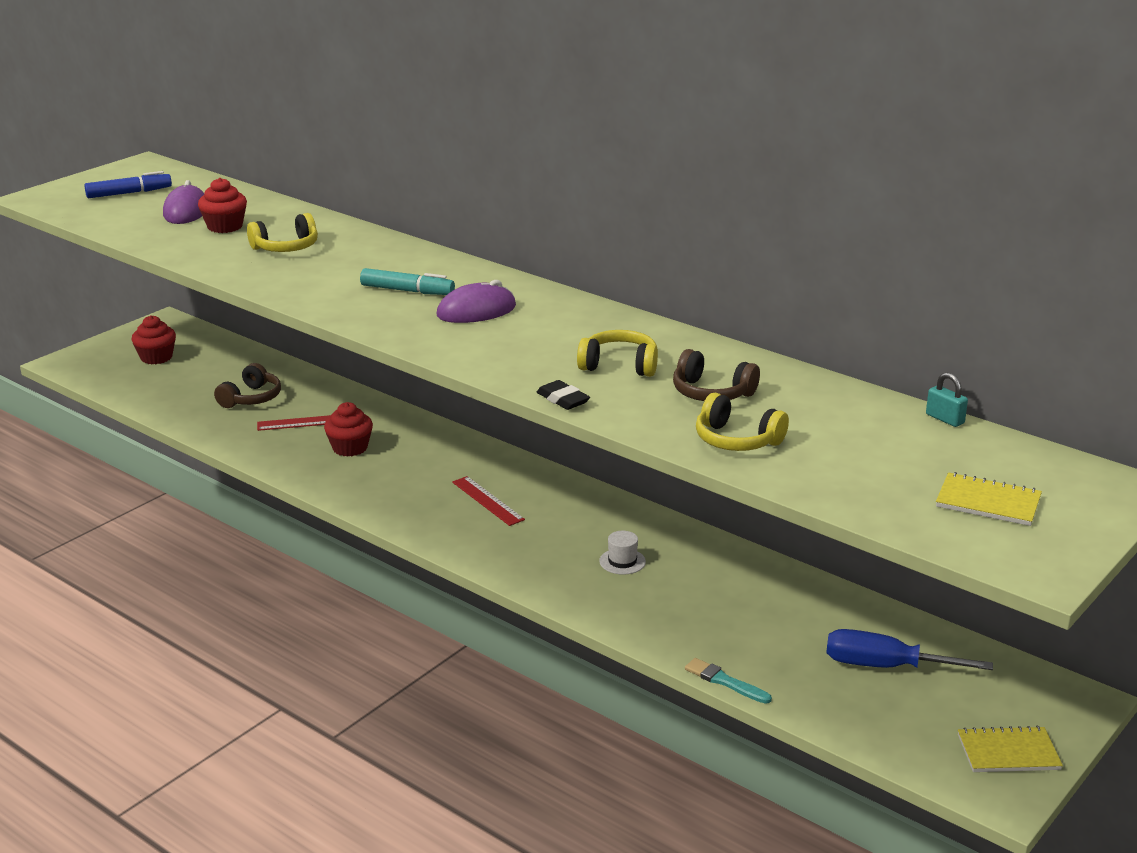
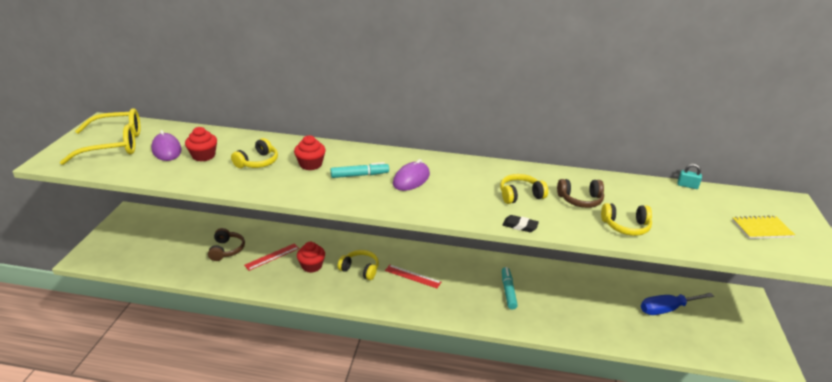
camera: 30 degrees left, 5 degrees up
blue marker [84,171,172,198] -> yellow glasses [60,108,141,165]
red cupcake [132,315,176,364] -> red cupcake moved to [294,135,326,170]
white hat [599,531,646,575] -> turquoise marker [502,267,518,310]
turquoise brush [685,658,772,704] -> none
yellow notebook [958,726,1063,772] -> none
none -> yellow headphones [338,250,379,280]

